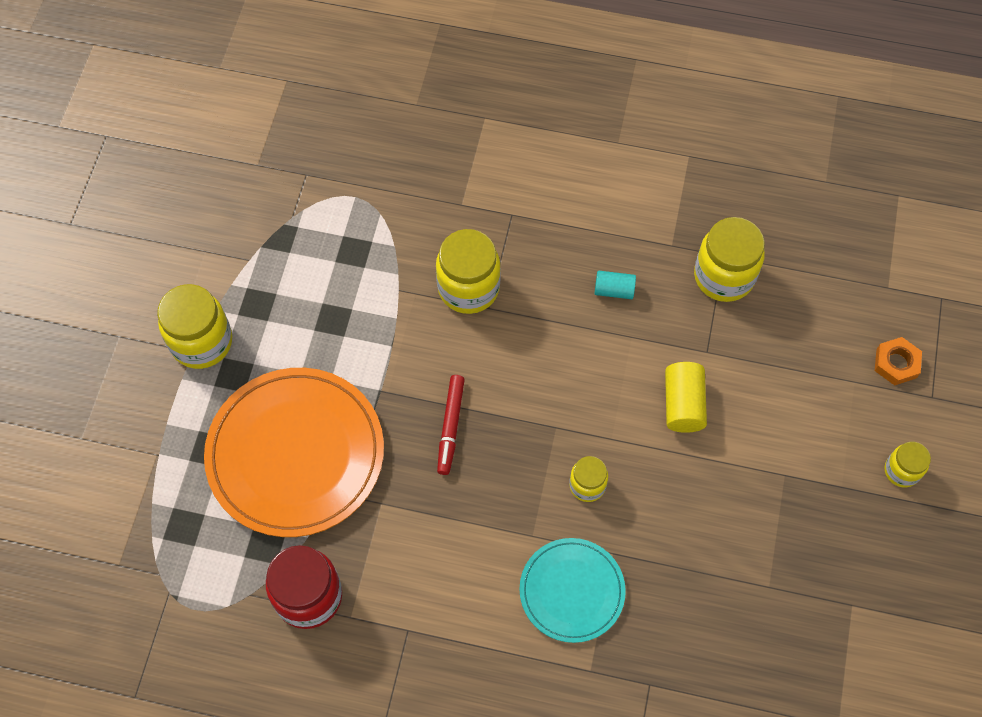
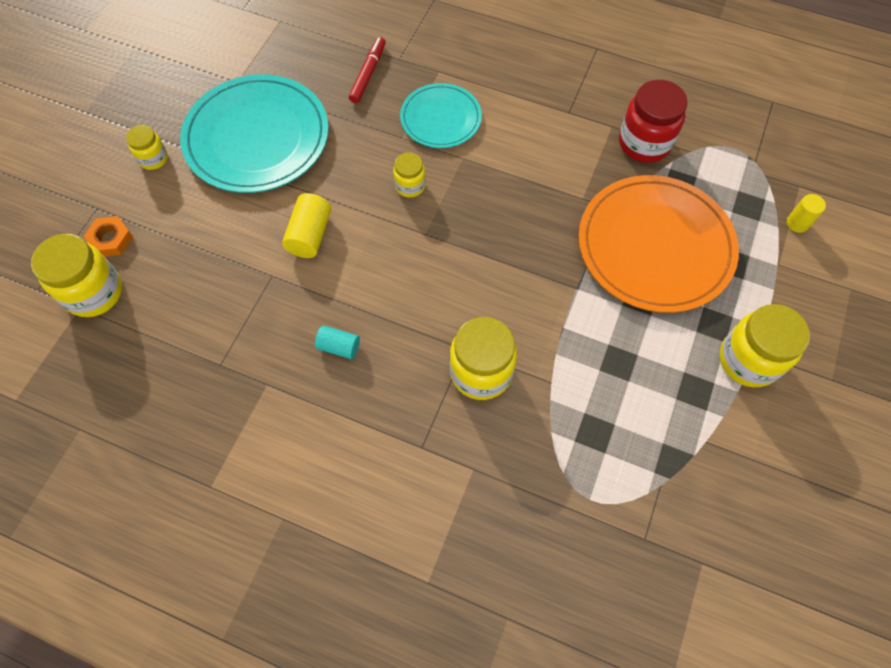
camera: 170 degrees left, 0 degrees up
red marker [437,375,465,475] -> red marker moved to [349,37,386,103]
yellow jar [694,217,765,302] -> yellow jar moved to [31,234,122,317]
none -> turquoise plate [180,74,329,193]
none -> yellow cylinder [787,194,826,233]

